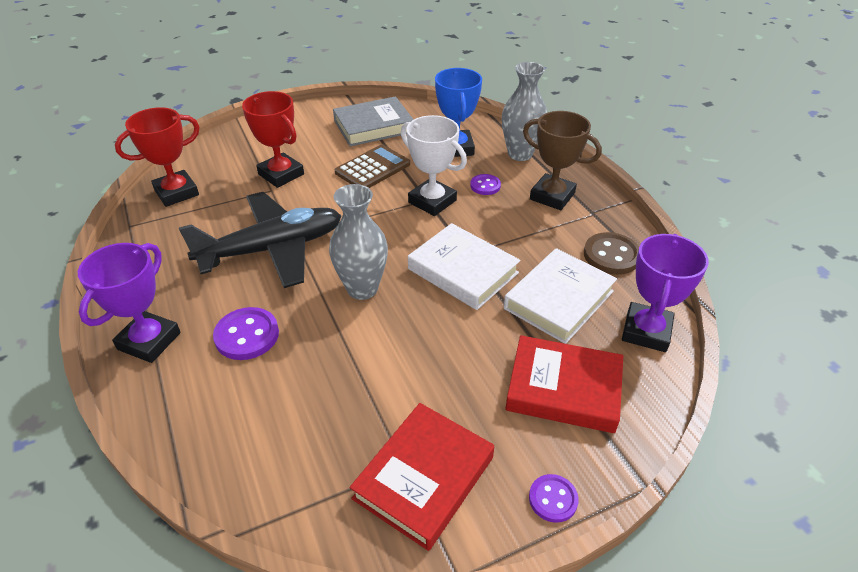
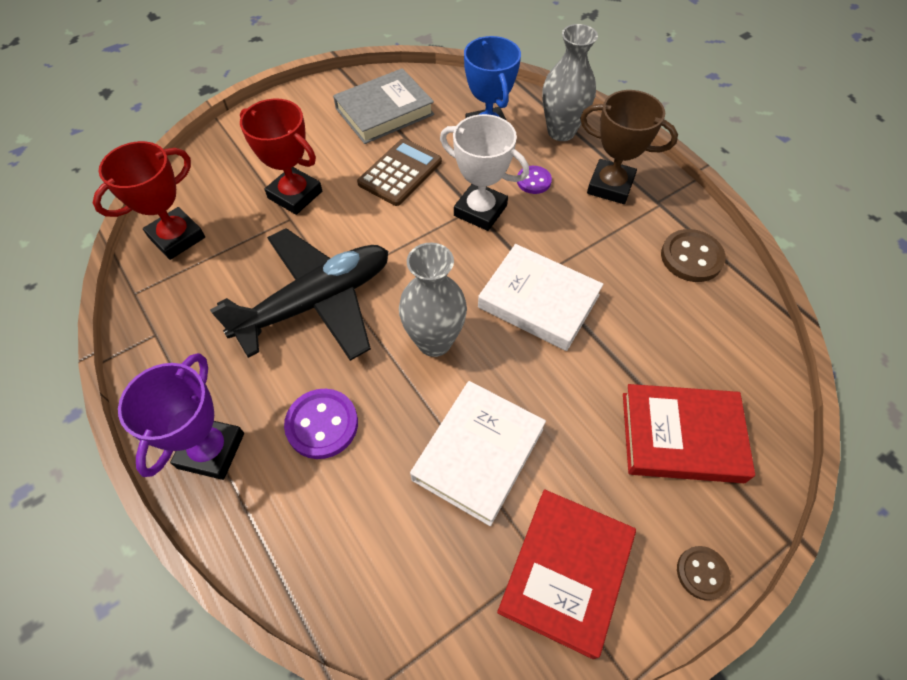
camera: 10 degrees left, 15 degrees up
white book [504,248,617,344] -> white book moved to [410,381,546,526]
purple button [529,474,579,523] -> brown button [677,546,731,600]
purple trophy [622,234,709,352] -> none

